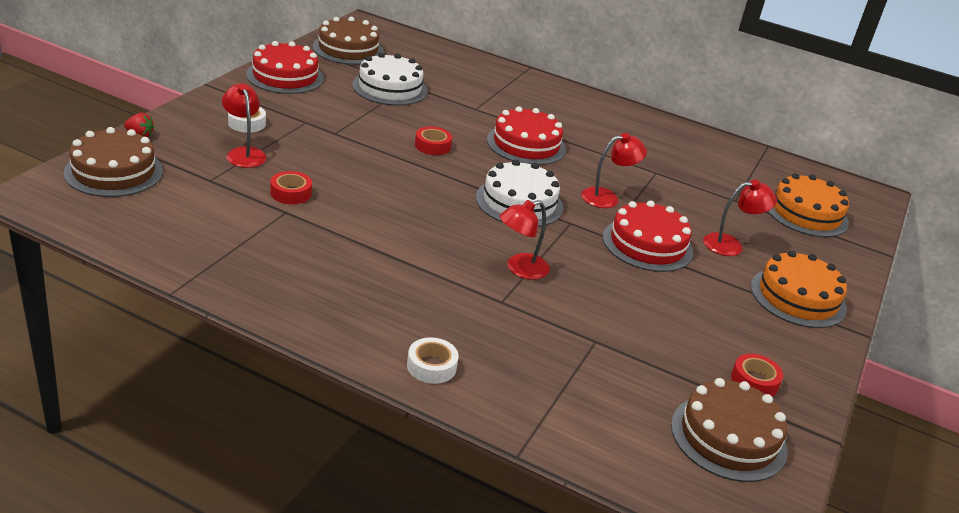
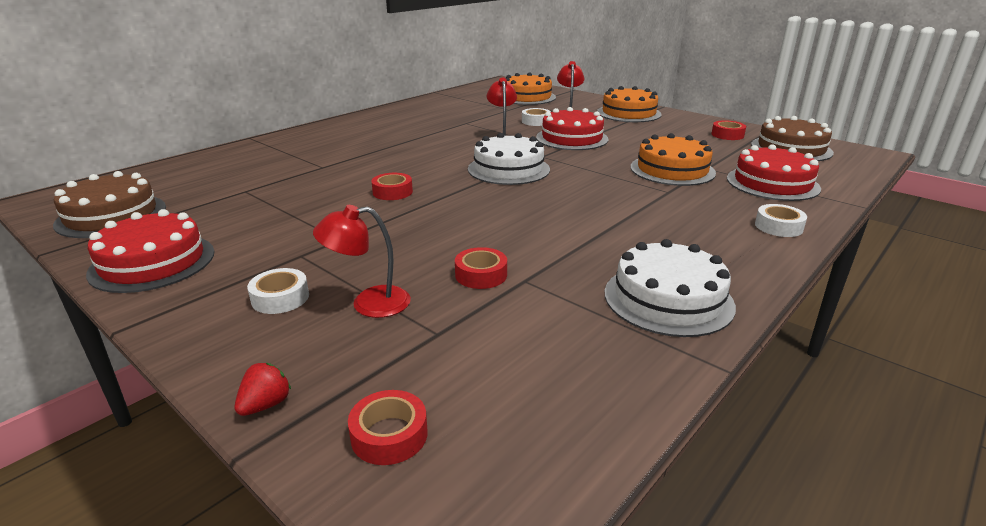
camera: 70 degrees left, 5 degrees down
brown cake [64,127,163,197] -> red tape [348,390,428,465]
white cake [352,53,428,106] -> white cake moved to [605,239,736,337]
red cake [487,106,566,165] -> red cake moved to [727,144,821,201]
red lamp [499,200,550,280] -> none
none -> white tape [522,108,551,126]
none -> orange cake [631,133,716,186]

